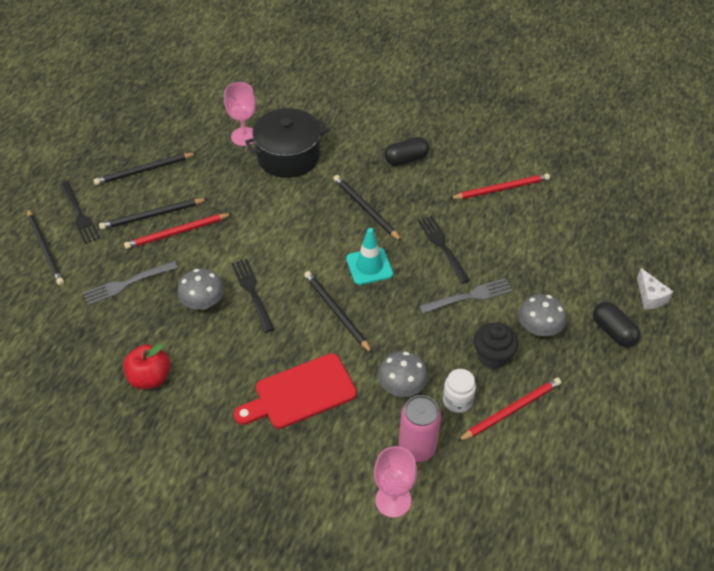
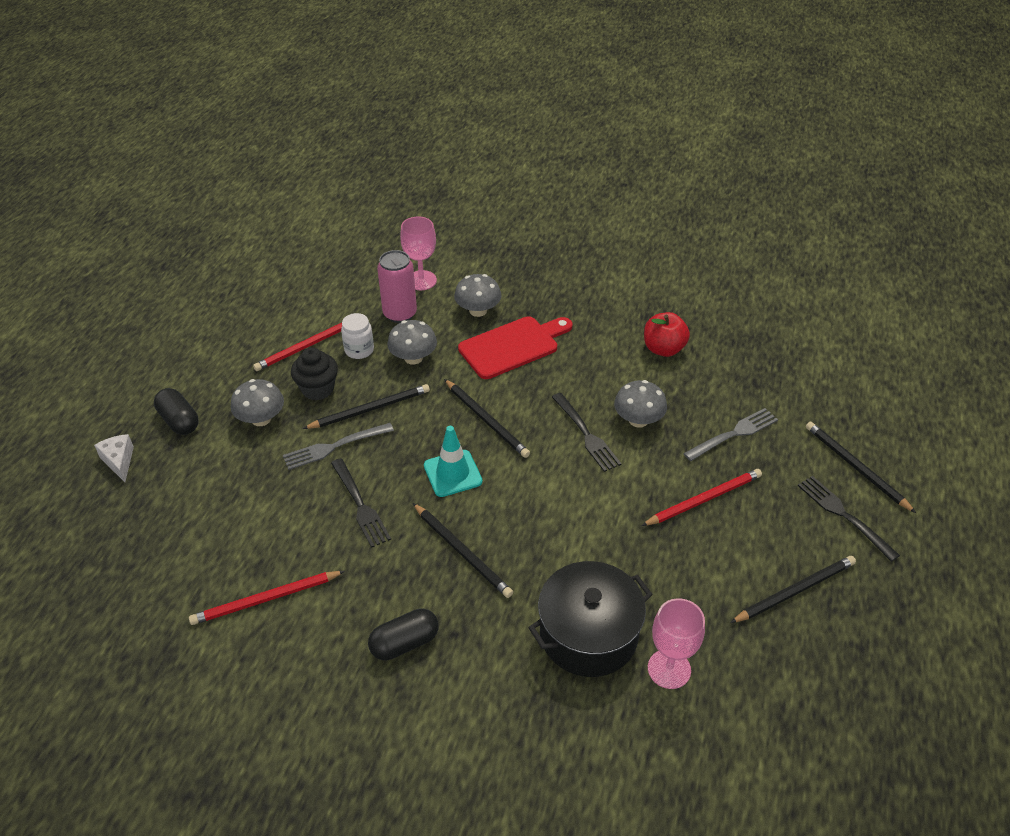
camera: 175 degrees right, 5 degrees down
black pencil [99,199,207,230] -> black pencil moved to [303,384,430,429]
none -> grey mushroom [454,274,501,317]

